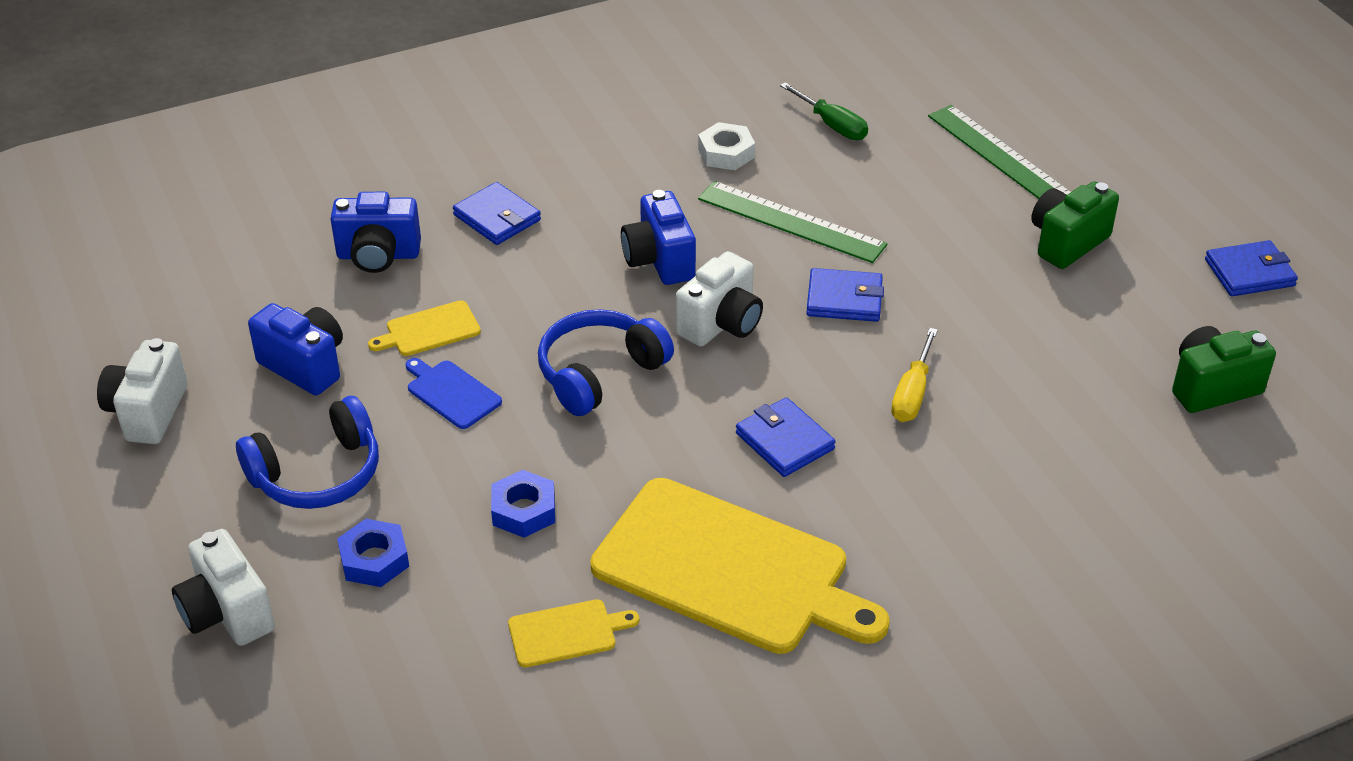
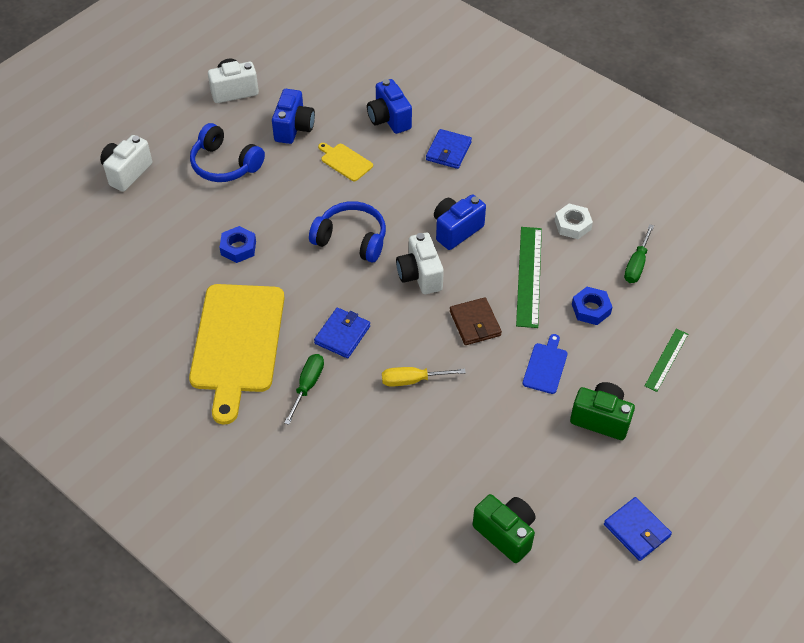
camera: 65 degrees right, 10 degrees up
blue nut [337,519,409,587] -> blue nut moved to [572,287,612,325]
blue cutting board [405,358,502,429] -> blue cutting board moved to [523,334,567,394]
yellow cutting board [508,599,639,668] -> none
white camera [676,251,763,347] -> white camera turned 60 degrees clockwise [396,233,444,294]
blue wallet [806,268,884,322] -> brown wallet [450,297,502,345]
green ruler [928,105,1071,199] -> green ruler [645,329,688,392], size x0.60
none -> green screwdriver [284,354,324,425]

